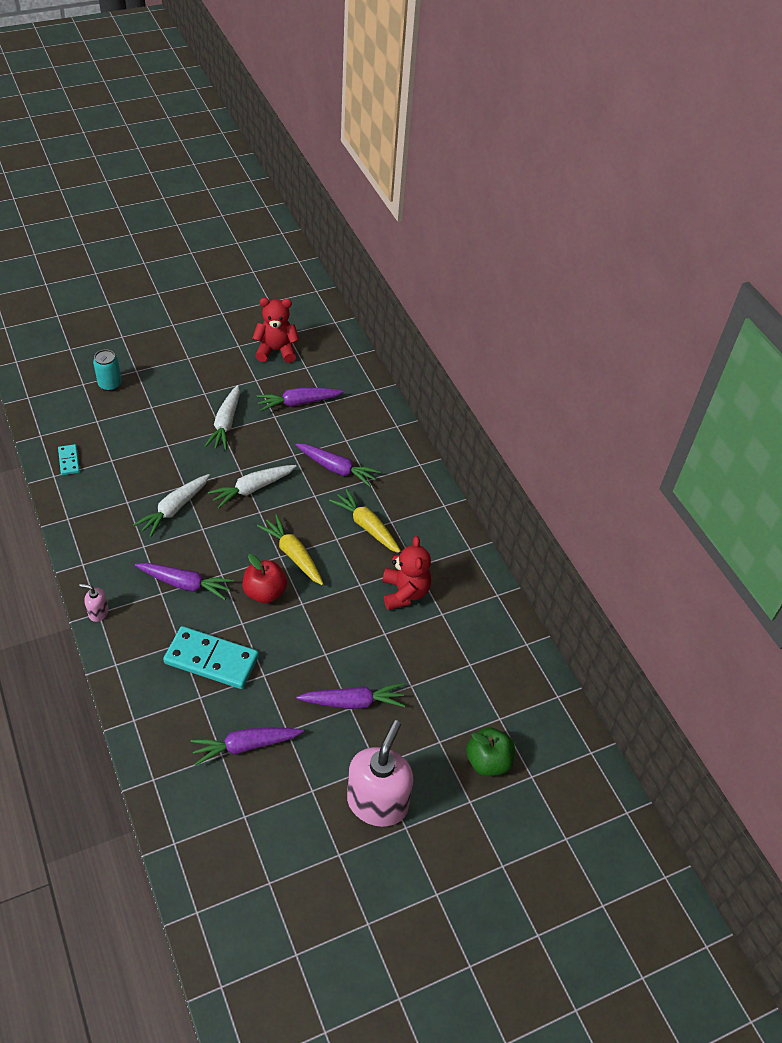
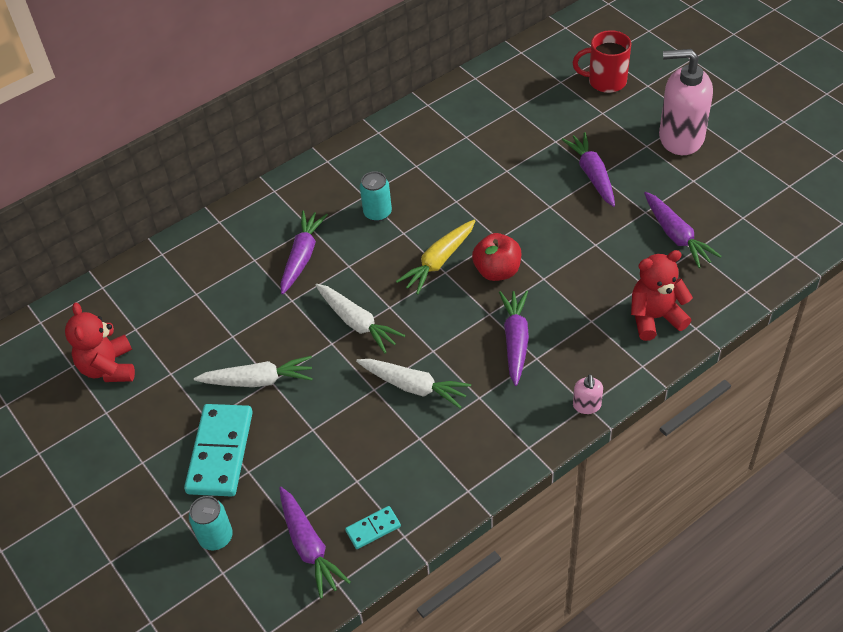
camera: 95 degrees left, 0 degrees up
turquoise domino [163,626,259,689] -> turquoise domino moved to [184,404,253,497]
purple carrot [256,388,344,411] -> purple carrot moved to [279,487,351,599]
yellow carrot [329,489,401,553] -> turquoise can [360,171,392,222]
red teddy bear [383,536,431,610] -> red teddy bear moved to [631,250,693,341]
green apple [466,727,515,776] -> red mug [572,30,631,93]

